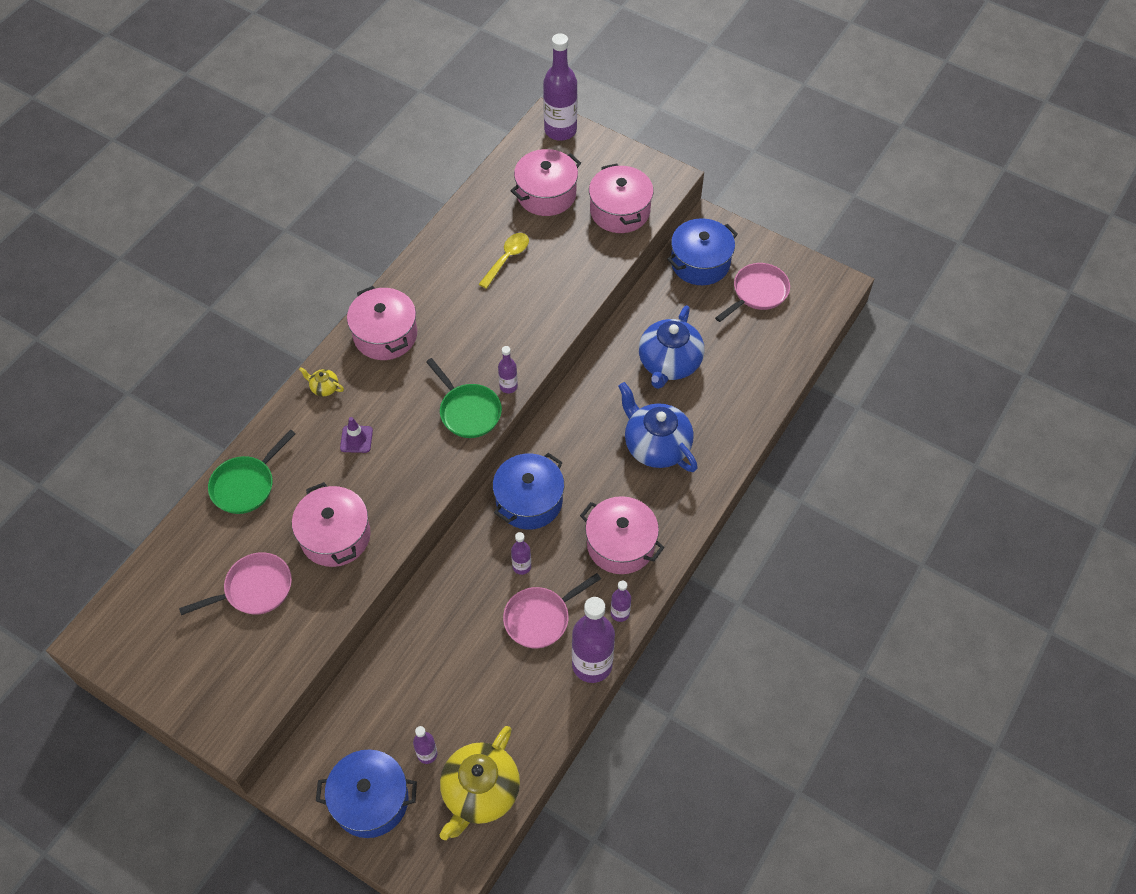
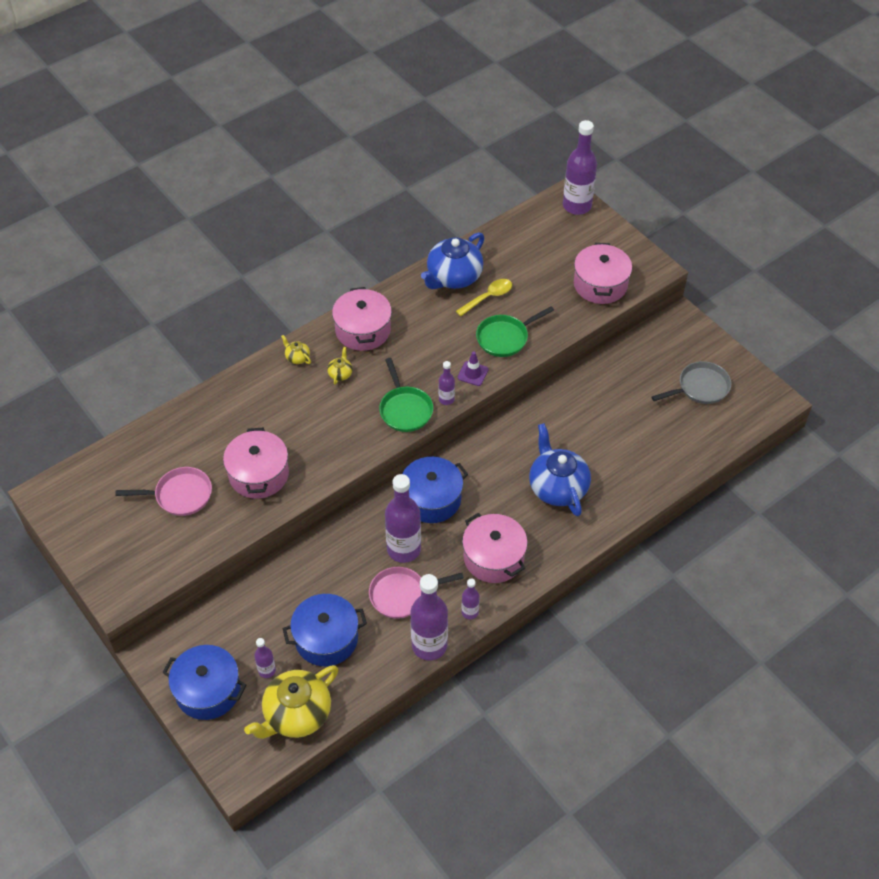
camera: 20 degrees right, 5 degrees down
green pan [208,430,296,514] -> green pan moved to [476,306,554,357]
purple traffic cone [340,417,373,453] -> purple traffic cone moved to [458,352,488,386]
pink pot [510,149,581,216] -> none
purple bottle [511,532,531,575] -> purple bottle [385,474,421,563], size x2.06
blue teapot [639,305,704,389] -> blue teapot moved to [421,232,484,289]
blue pot [667,218,738,285] -> blue pot moved to [283,594,367,666]
pink pan [715,263,790,322] -> grey pan [651,361,731,404]
none -> yellow teapot [327,347,353,385]

